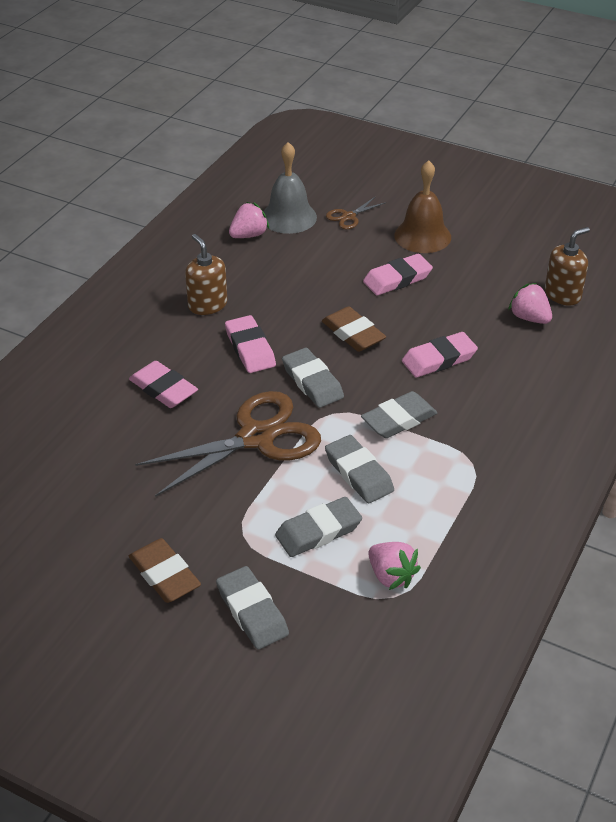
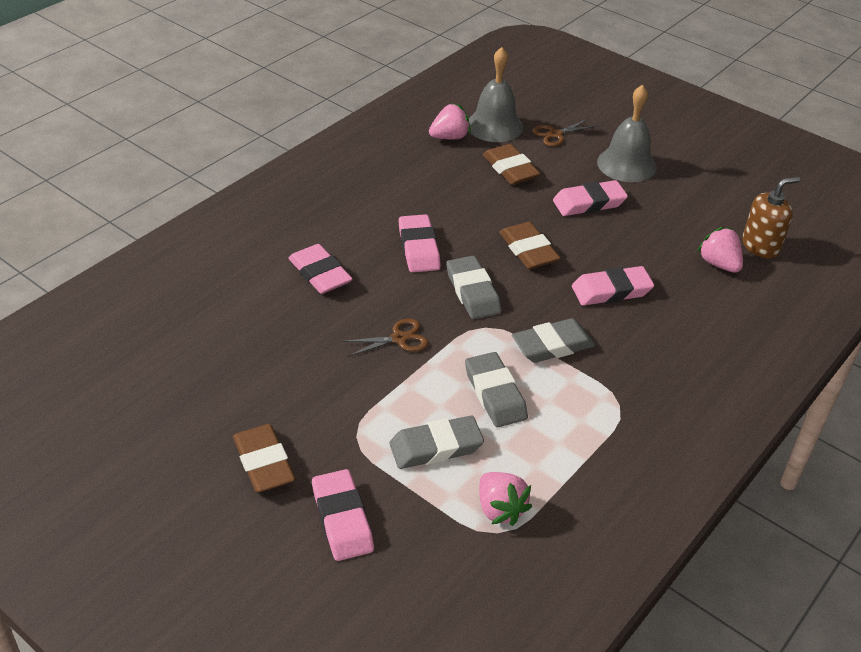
camera: 10 degrees right, 0 degrees up
brown scissors [135,391,321,497] -> brown scissors [342,318,429,357], size x0.44
brown soap dispenser [185,234,227,315] -> none
grey eraser [216,566,289,649] -> pink eraser [312,469,374,561]
brown bell [394,160,451,253] -> grey bell [597,85,657,182]
none -> brown eraser [483,144,541,185]

